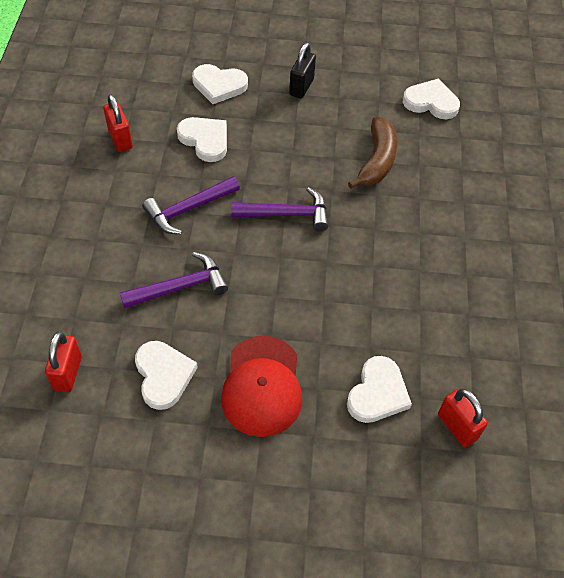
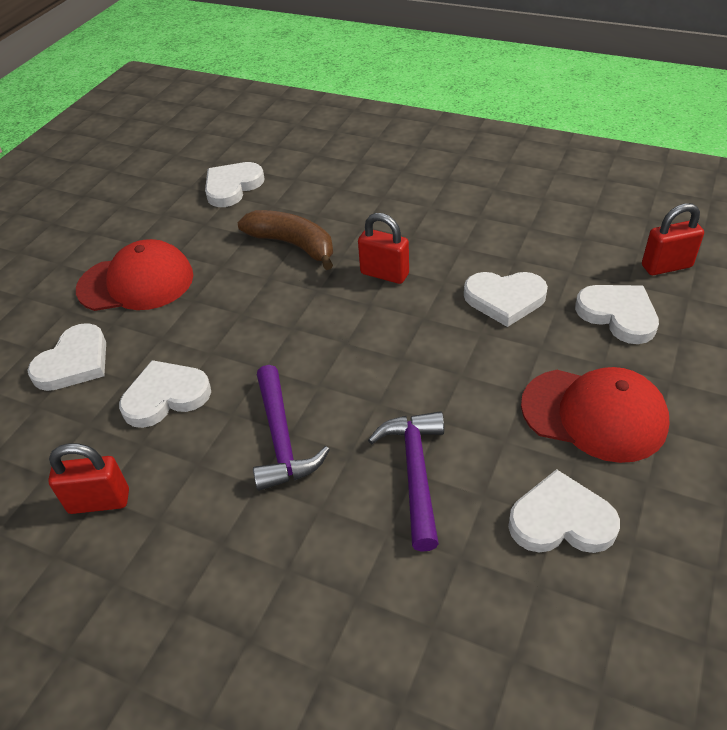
camera: 65 degrees left, 10 degrees down
red padlock [45,331,82,392] -> red padlock moved to [358,213,409,284]
purple hammer [231,187,328,231] -> none
black padlock [289,43,316,98] -> red cap [76,239,194,311]
none -> white heart [464,272,548,327]

